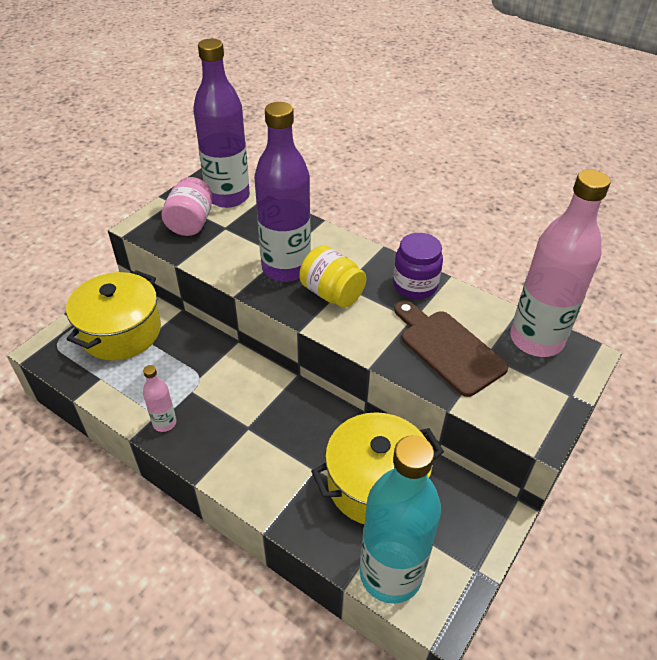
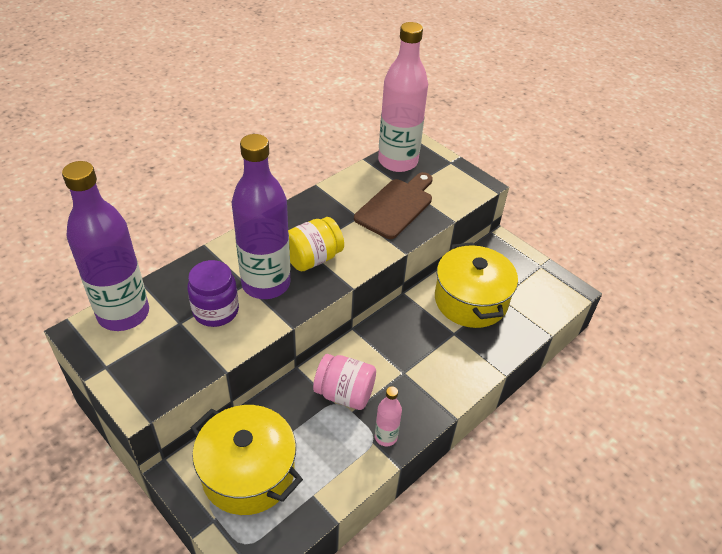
camera: 80 degrees left, 0 degrees up
pink jar [161,177,212,236] -> pink jar moved to [313,354,376,410]
turquoise bottle [360,435,441,604] -> none
purple jar [393,233,443,299] -> purple jar moved to [187,260,239,327]
brown cutting board [394,301,509,397] -> brown cutting board turned 150 degrees clockwise [354,172,433,239]

